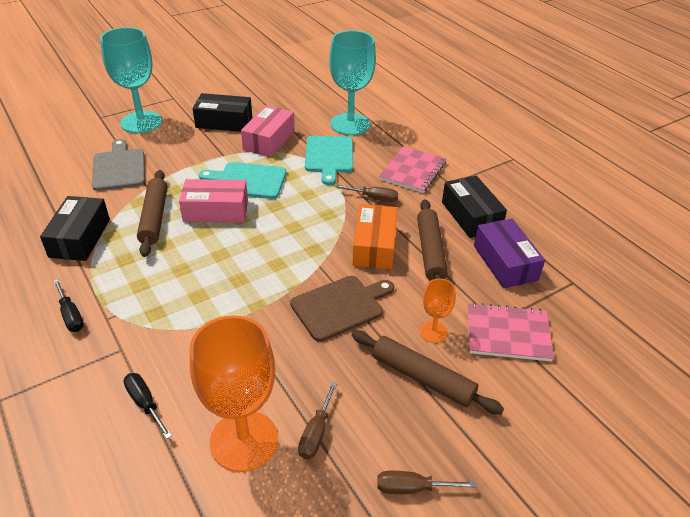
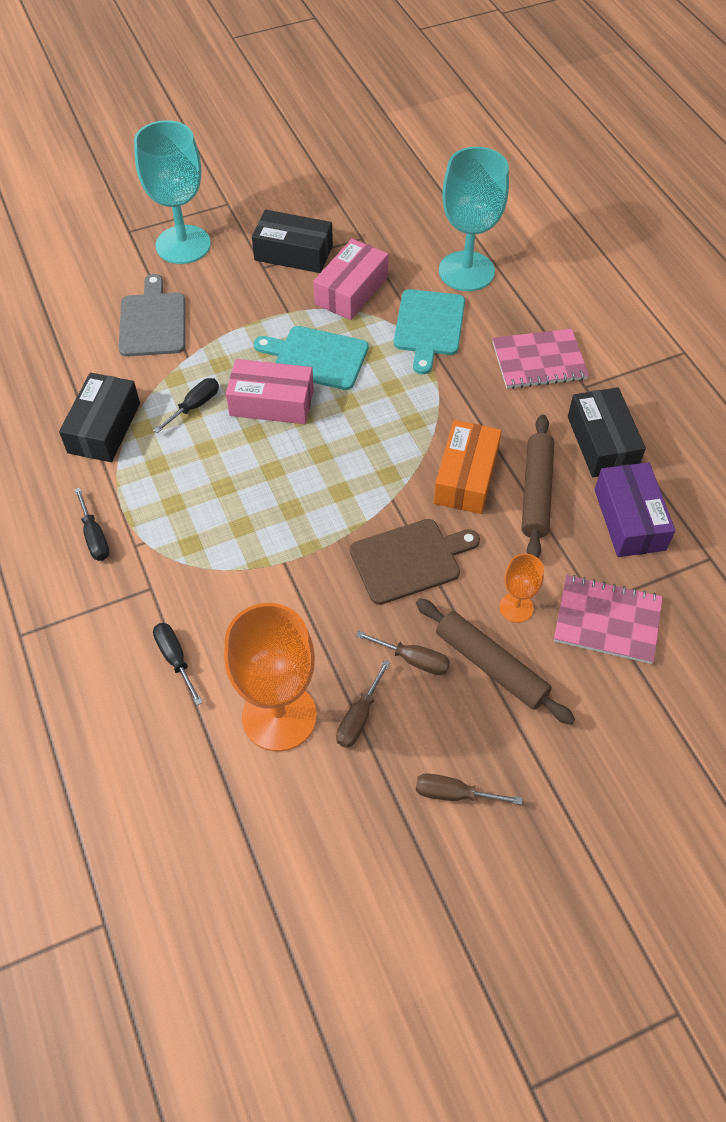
camera: 10 degrees right, 15 degrees up
brown rolling pin [137,170,168,257] -> black screwdriver [153,378,219,433]
brown screwdriver [335,185,398,202] -> brown screwdriver moved to [356,631,450,675]
pink notebook [379,146,446,193] -> pink notebook turned 45 degrees clockwise [492,329,589,389]

